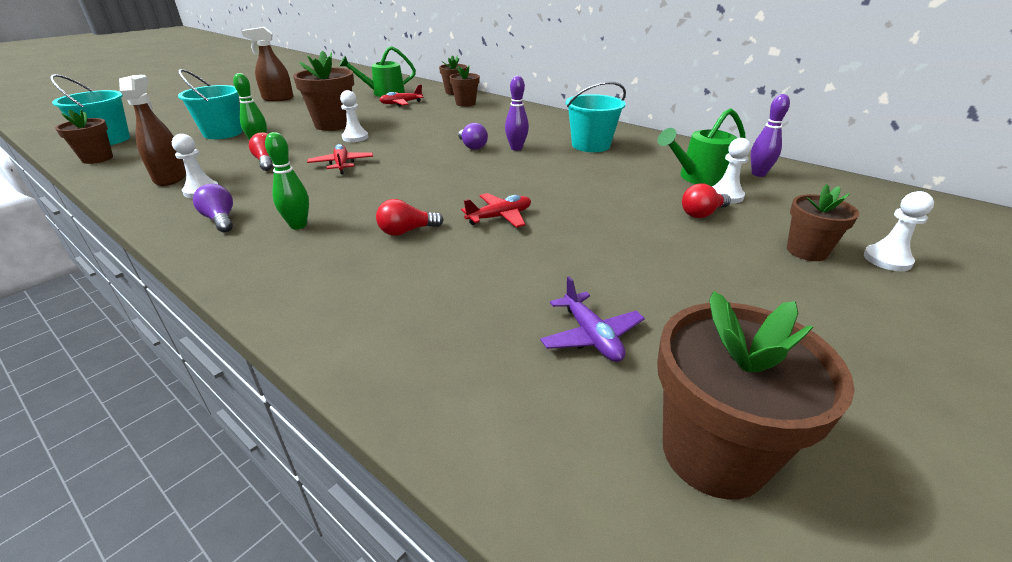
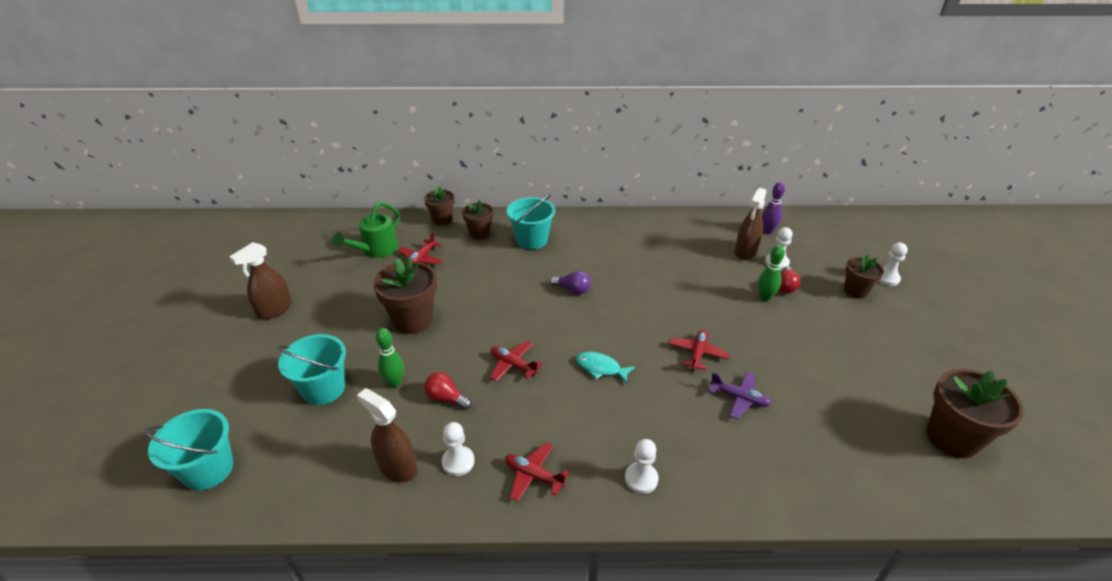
camera: 40 degrees left, 5 degrees up
brown flower pot [55,109,113,164] -> none
purple light bulb [193,184,233,233] -> red plane [505,442,569,502]
green bowling pin [265,132,309,230] -> green bowling pin moved to [758,245,785,301]
white pawn [340,90,368,142] -> white pawn moved to [625,439,659,494]
red light bulb [376,199,443,236] -> none
purple bowling pin [505,76,529,151] -> none
purple plane [540,276,645,362] -> purple plane moved to [709,371,771,419]
turquoise bucket [566,82,626,152] -> turquoise bucket moved to [507,194,555,249]
green watering can [657,108,746,186] -> brown spray bottle [735,188,766,260]
none -> turquoise fish [576,352,635,383]

